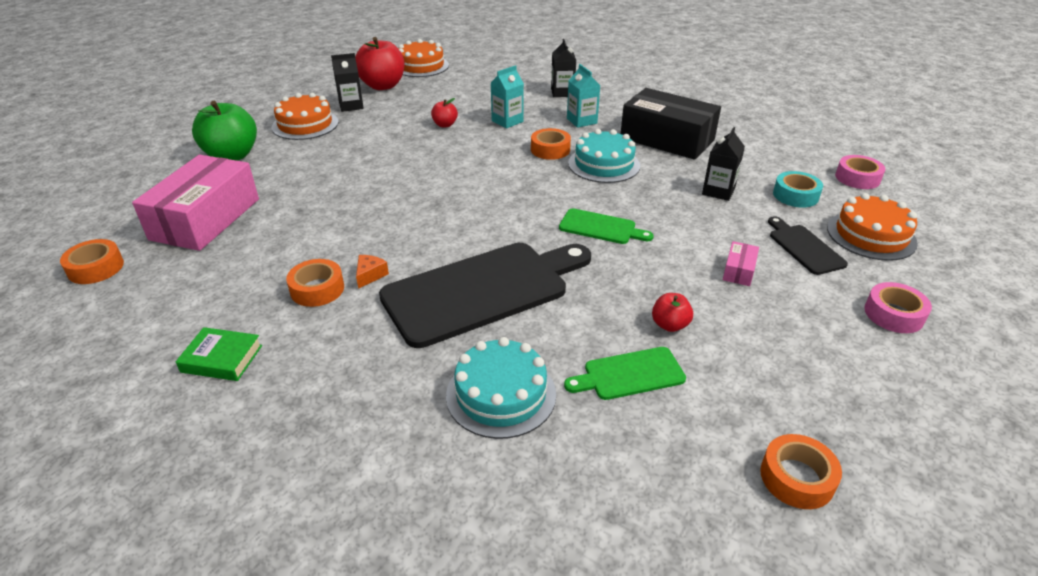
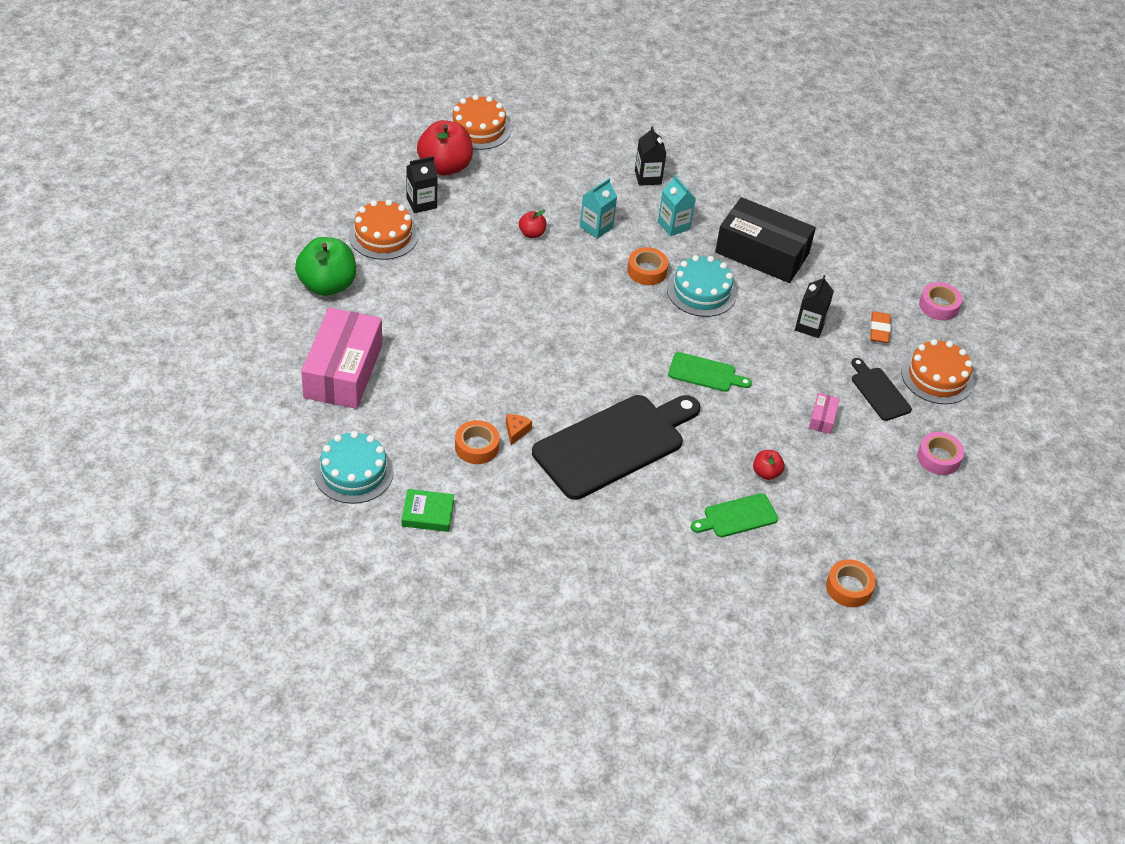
camera: 10 degrees left, 10 degrees up
orange tape [60,239,124,284] -> none
turquoise cake [446,337,556,439] -> turquoise cake moved to [314,431,394,504]
turquoise tape [773,171,823,208] -> orange eraser [870,311,891,343]

